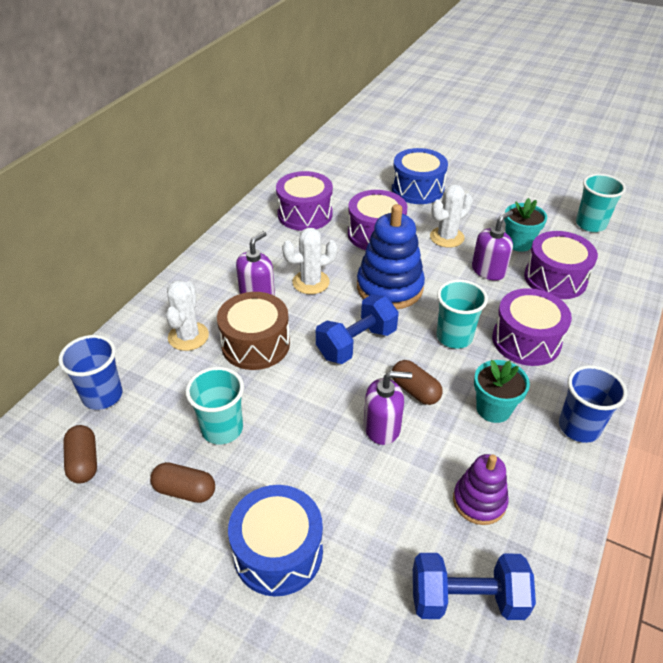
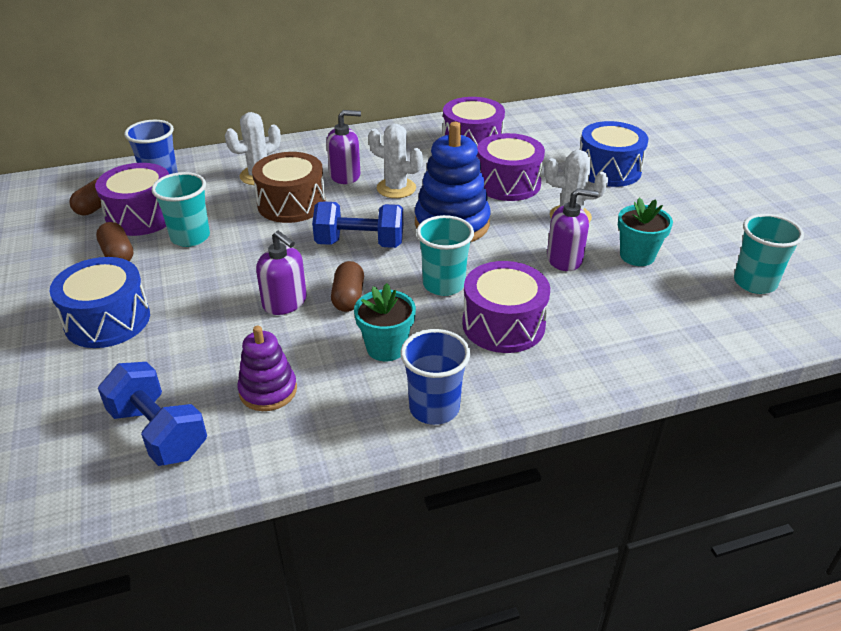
camera: 45 degrees right, 5 degrees down
purple drum [524,231,598,299] -> purple drum moved to [95,163,169,236]

